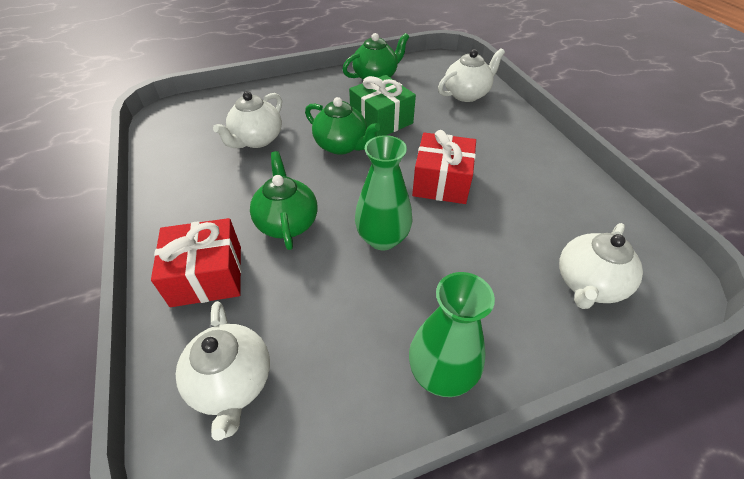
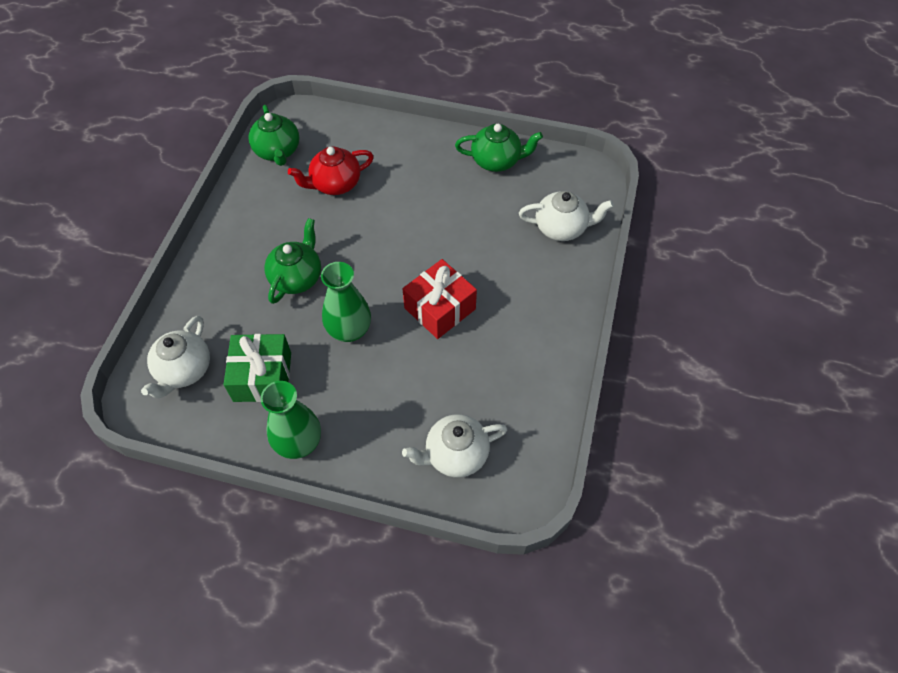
camera: 35 degrees right, 10 degrees up
red gift [151,218,241,307] -> none
white teapot [213,91,282,148] -> red teapot [288,147,374,195]
green teapot [305,97,381,155] -> green teapot moved to [248,105,300,166]
green gift [349,75,416,137] -> green gift moved to [223,334,291,402]

